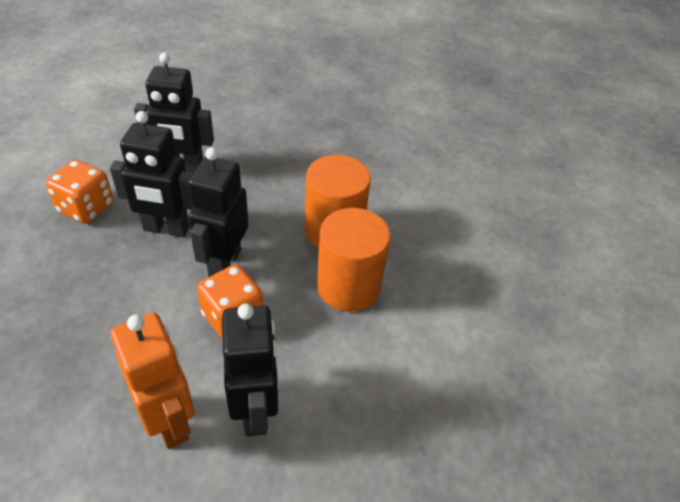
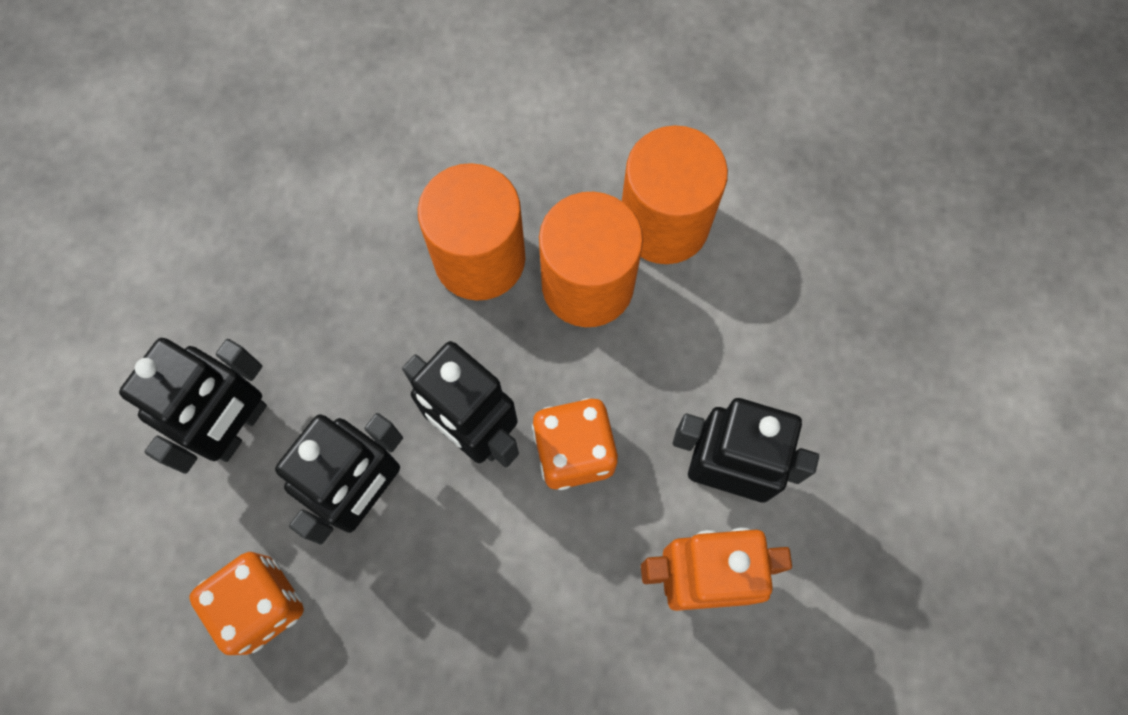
camera: 60 degrees left, 25 degrees up
none -> orange cylinder [622,125,728,264]

